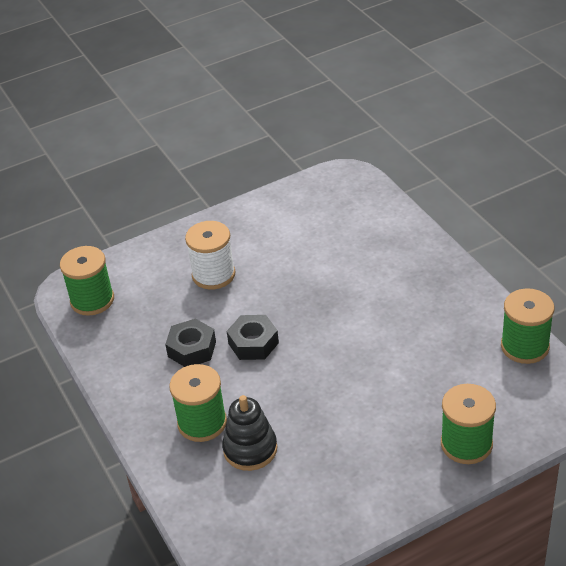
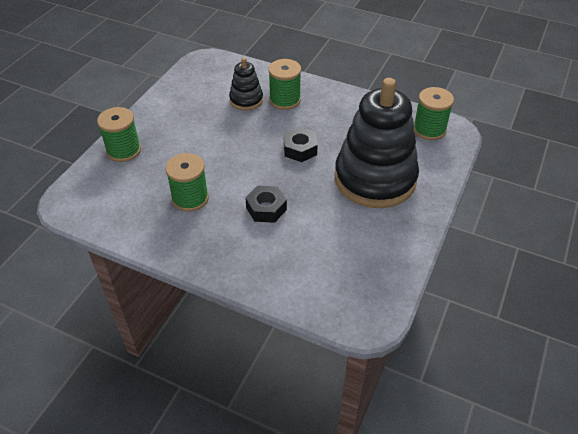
camera: 140 degrees right, 5 degrees up
black nut [165,319,216,367] -> black nut moved to [245,186,287,223]
white spool [185,221,235,290] -> black stacking toy [335,78,419,208]
green spool [501,288,554,364] -> green spool moved to [165,153,209,212]

